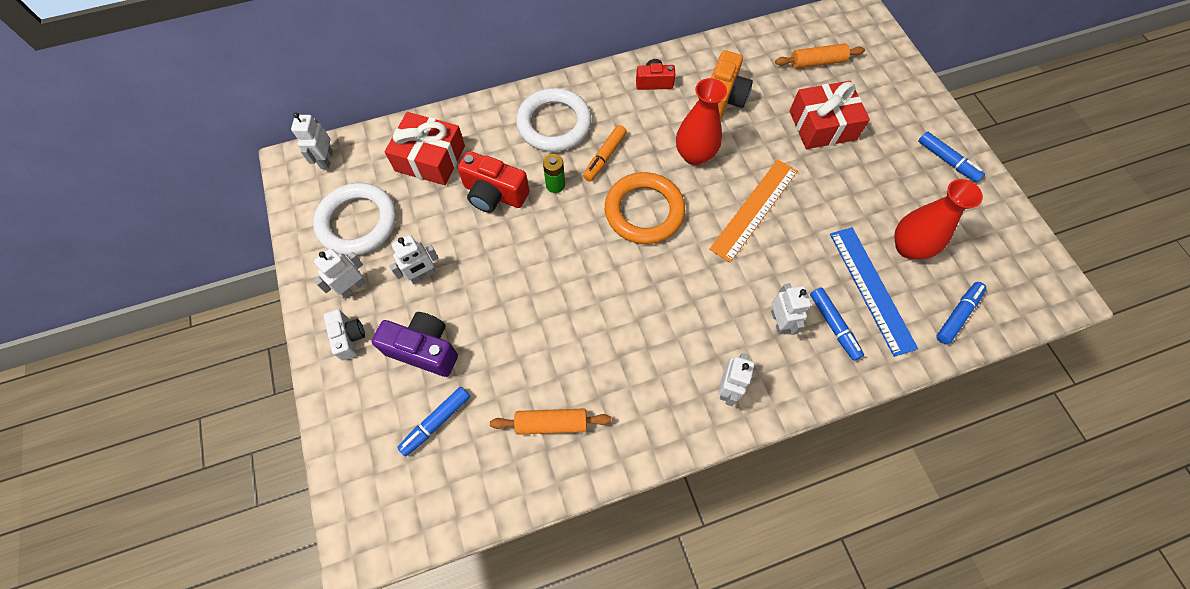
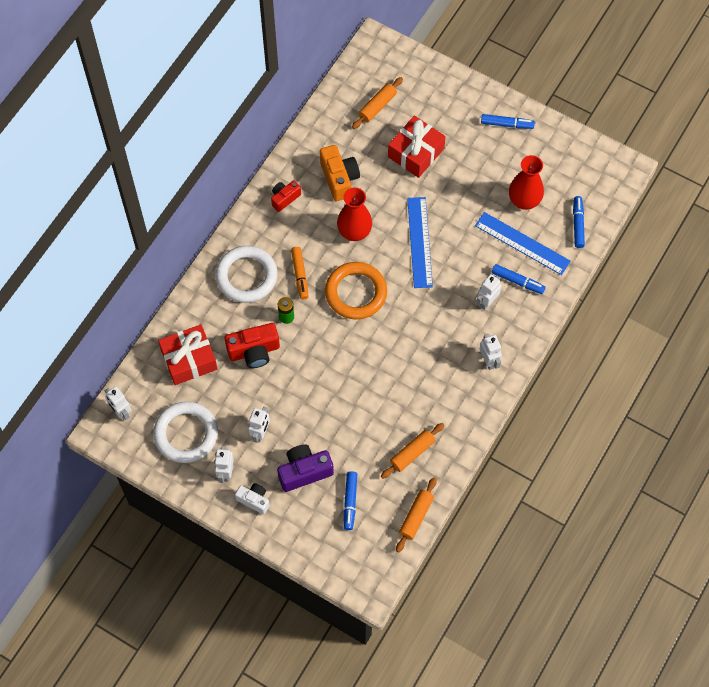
camera: 40 degrees left, 0 degrees up
orange ruler [709,160,798,263] -> blue ruler [407,197,433,288]
white robot [771,283,811,335] -> white robot turned 90 degrees counterclockwise [476,274,502,310]
none -> orange rolling pin [396,478,437,552]

